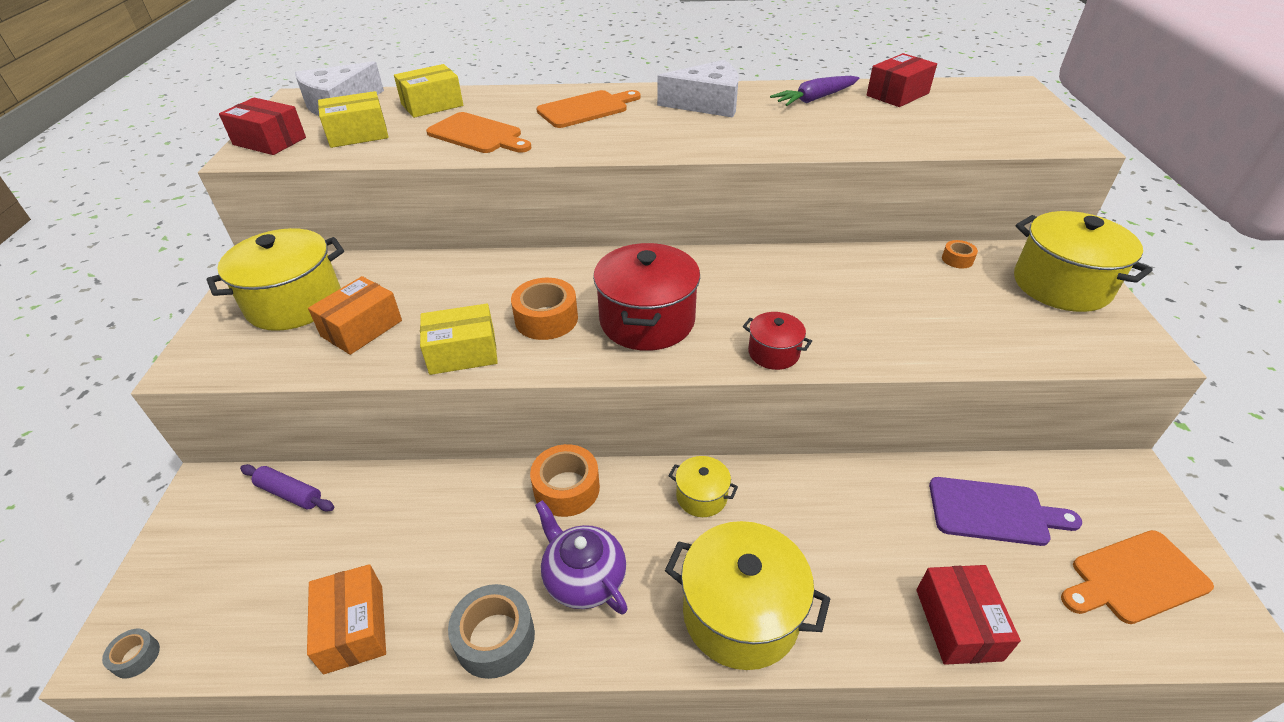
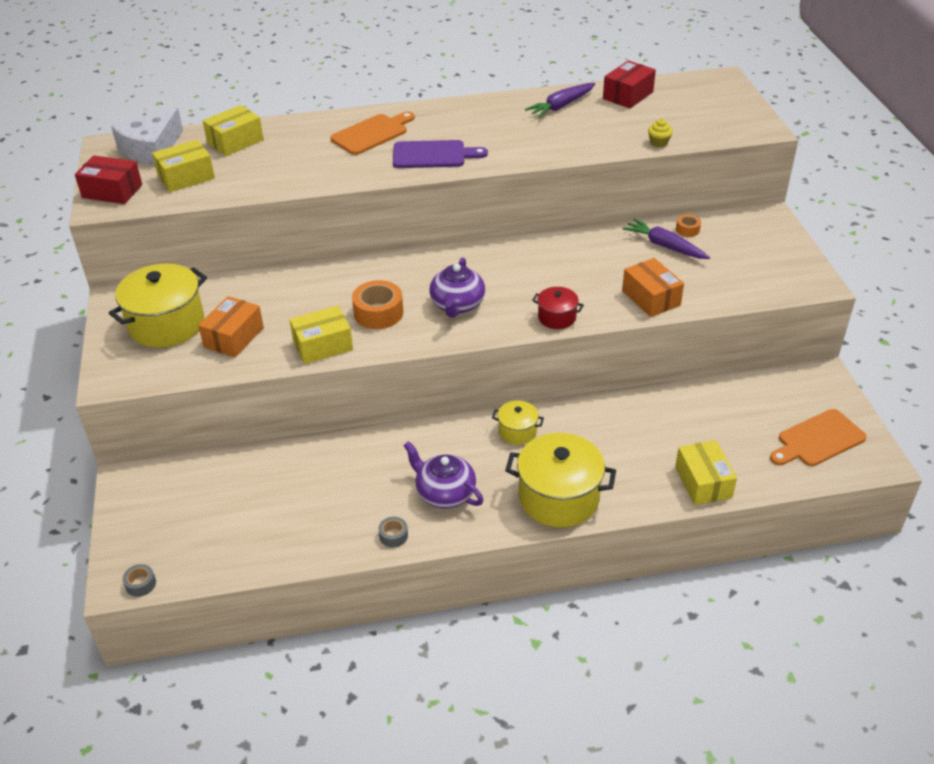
camera: 10 degrees left, 0 degrees up
purple rolling pin [240,464,334,512] -> none
orange box [307,564,386,674] -> orange box moved to [622,258,684,317]
orange cutting board [426,112,531,153] -> none
grey tape [448,584,535,679] -> grey tape [379,517,408,547], size x0.52
orange tape [530,444,600,517] -> none
red pot [593,243,700,351] -> purple teapot [429,257,485,318]
white cheese [657,60,739,117] -> none
red box [916,565,1021,665] -> yellow box [675,440,737,505]
purple cutting board [929,477,1082,546] -> purple cutting board moved to [393,140,488,168]
yellow pot [1014,211,1153,312] -> none
none -> purple carrot [622,218,710,259]
none -> yellow cupcake [648,119,673,147]

